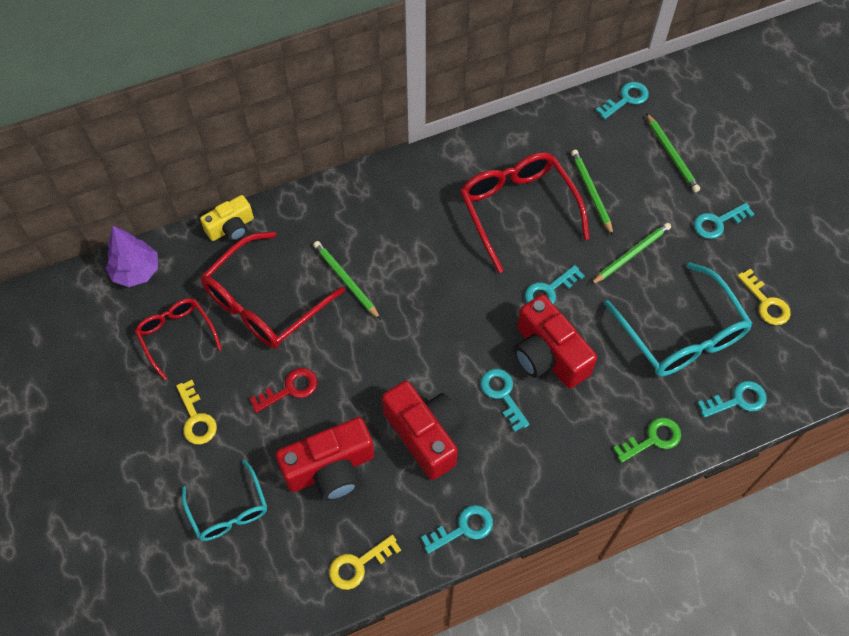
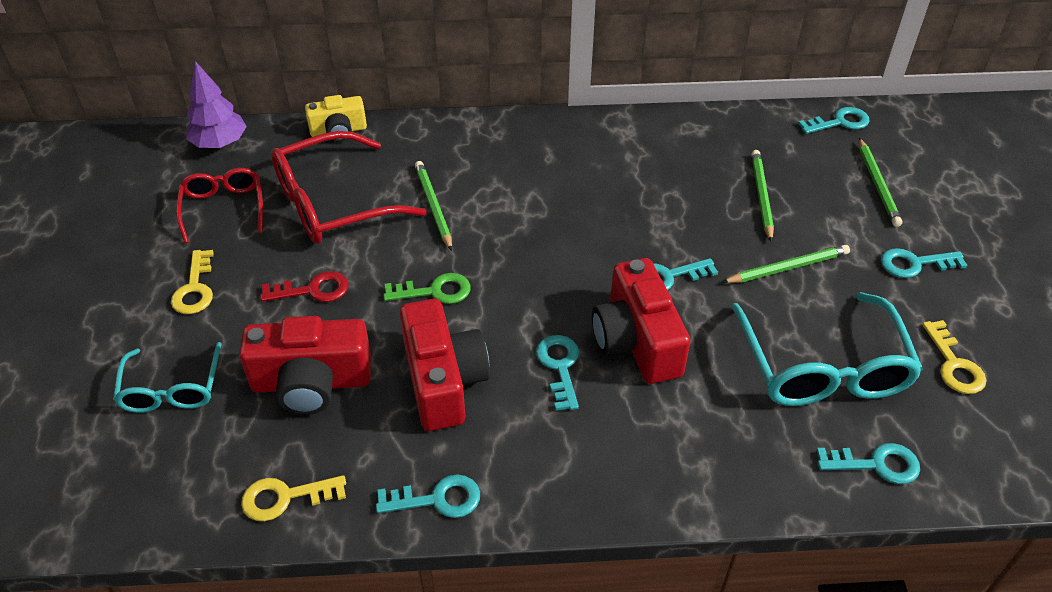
camera: 20 degrees right, 15 degrees down
red glasses [460,152,590,273] -> none
green key [613,417,681,463] -> green key moved to [383,273,471,304]

